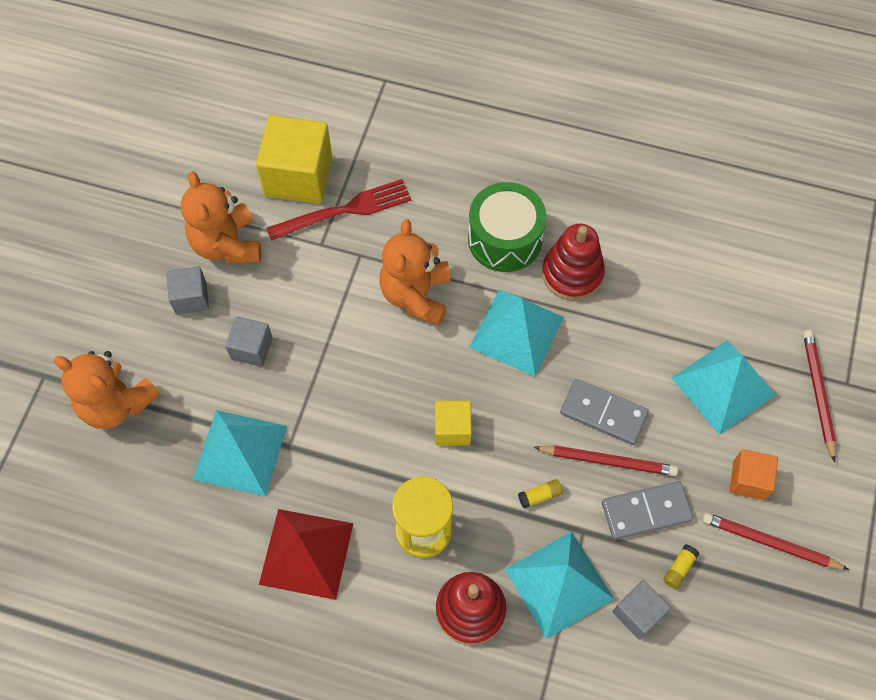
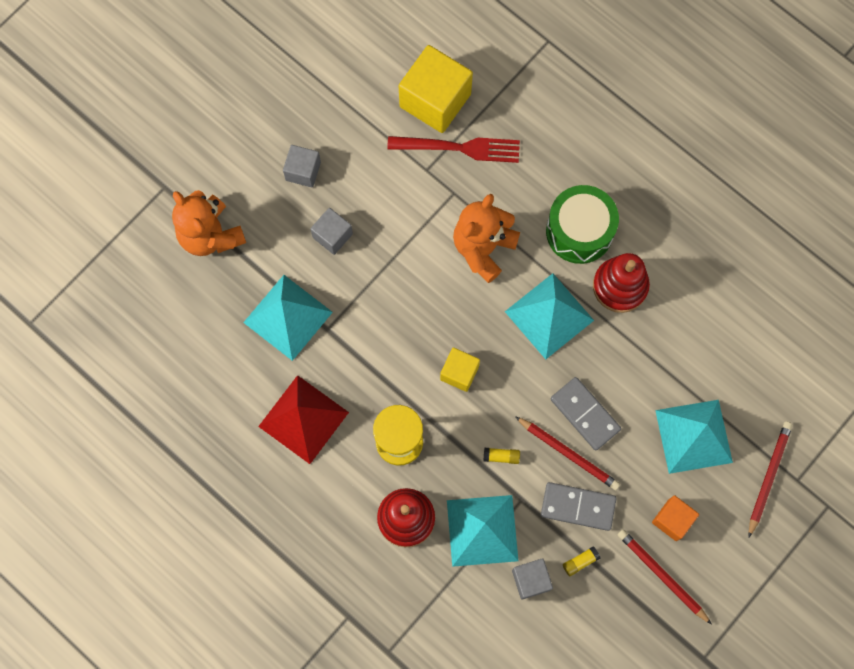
camera: 25 degrees right, 10 degrees up
orange teddy bear [181,171,261,264] -> none

